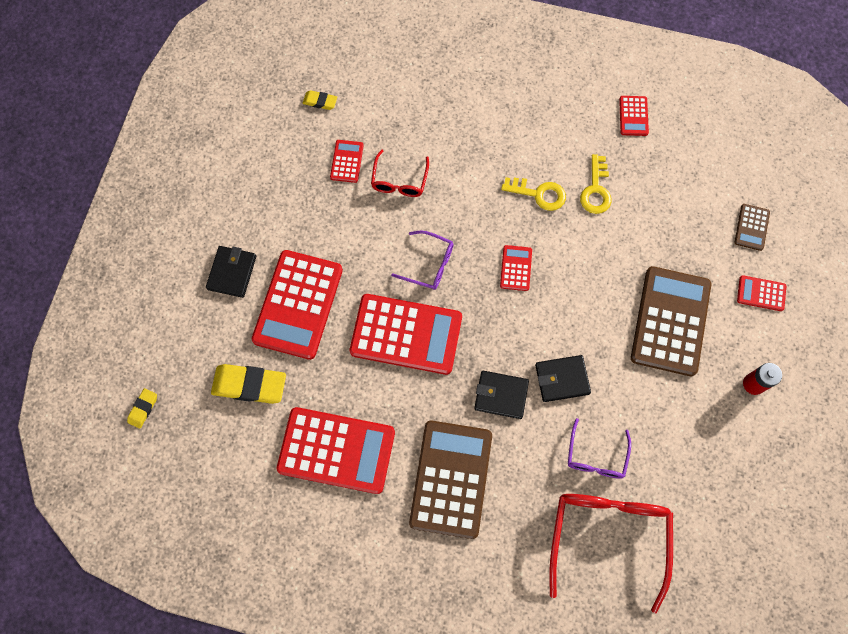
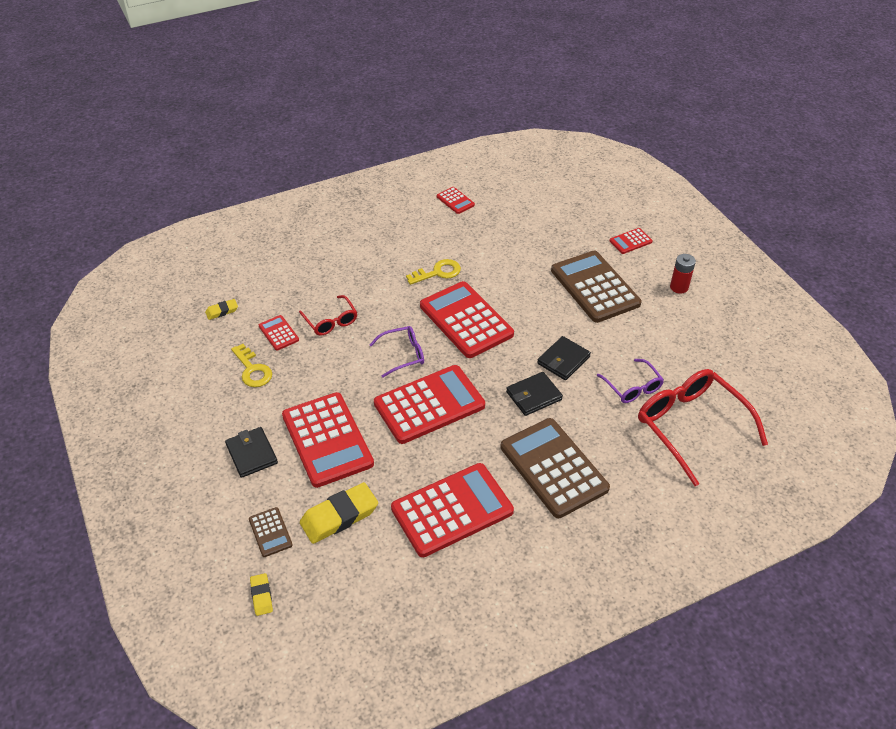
camera: 40 degrees left, 25 degrees down
red calculator [500,245,532,291] -> red calculator [420,281,514,358], size x2.21
yellow key [580,154,612,214] -> yellow key moved to [231,344,272,387]
brown calculator [734,204,770,251] -> brown calculator moved to [249,507,293,557]

